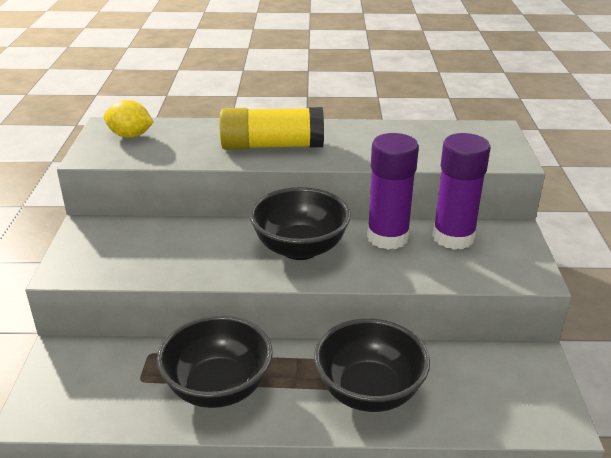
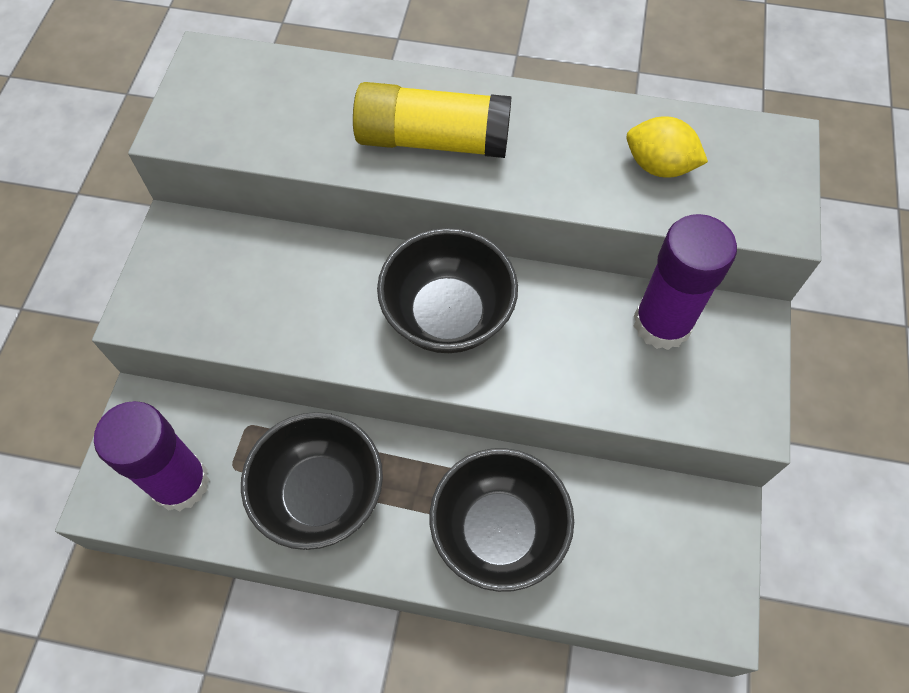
camera: 10 degrees right, 30 degrees up
yellow lemon [104,100,154,138] -> yellow lemon moved to [627,116,708,177]
purple glue stick [367,133,419,250] -> purple glue stick moved to [94,401,210,511]

